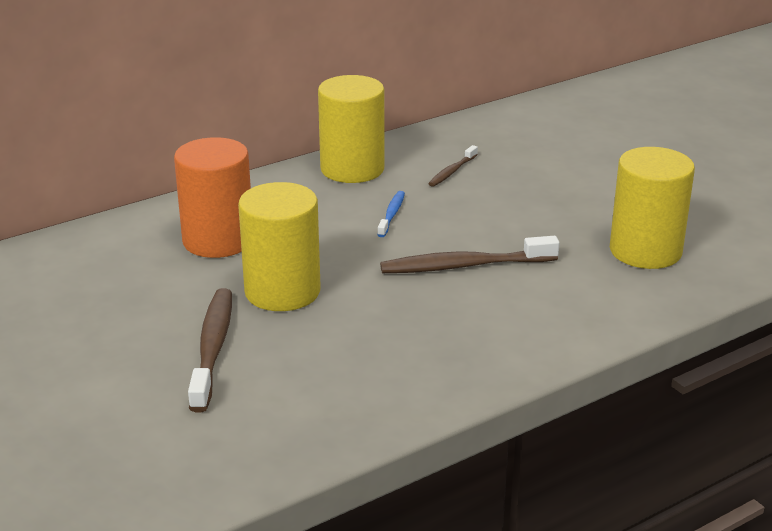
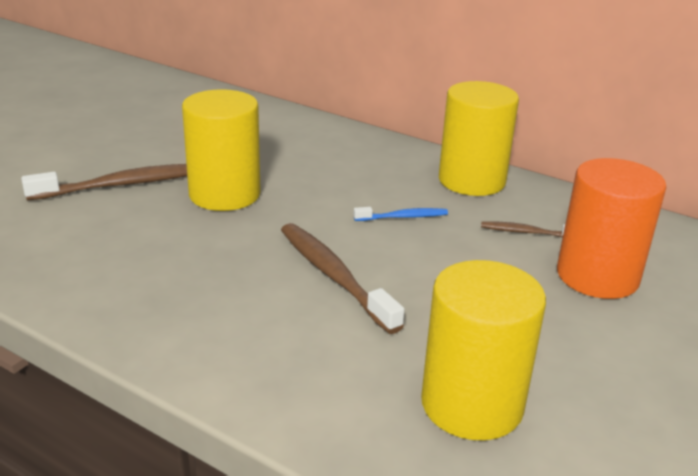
camera: 65 degrees right, 0 degrees up
orange cylinder [174,137,251,258] -> orange cylinder moved to [557,158,667,299]

